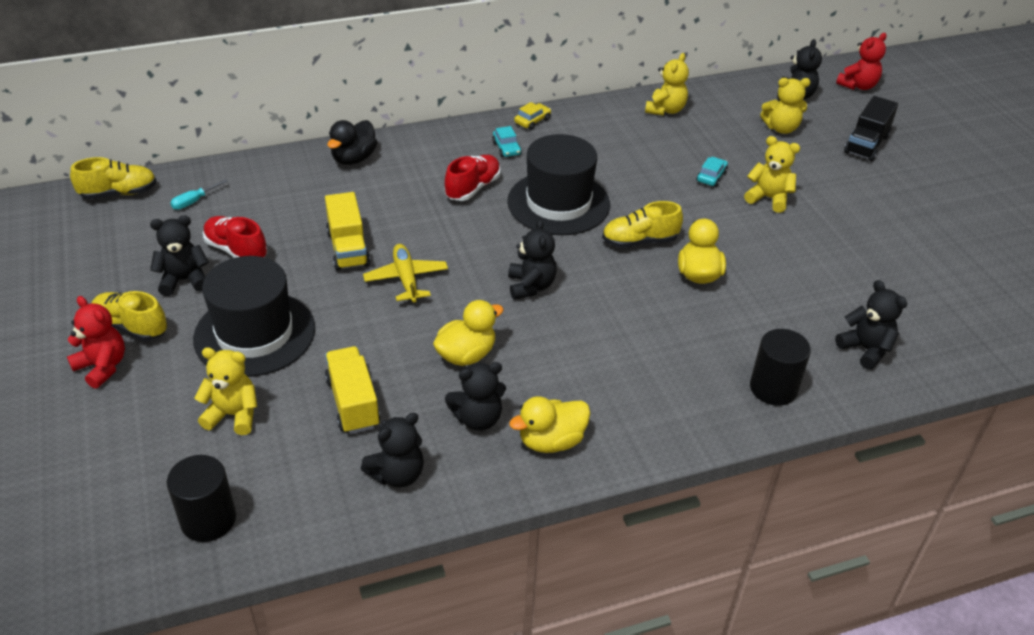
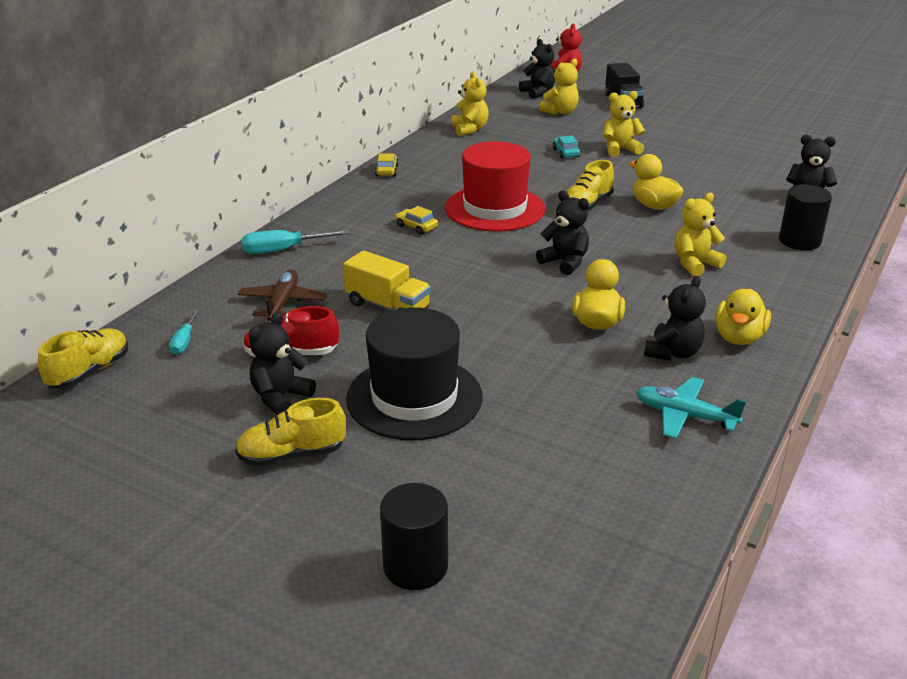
camera: 40 degrees left, 10 degrees down
red teddy bear [67,296,125,389] -> none
black cylinder [167,455,236,542] -> black cylinder moved to [380,483,448,590]
yellow teddy bear [195,348,257,435] -> yellow teddy bear moved to [675,193,726,276]
yellow truck [325,346,380,434] -> none
black duck [327,120,377,165] -> turquoise screwdriver [242,230,349,254]
black teddy bear [361,413,424,487] -> turquoise plane [636,377,746,439]
yellow plane [363,244,448,303] -> none
red shoe [445,155,501,201] -> yellow car [395,206,438,235]
turquoise car [492,126,522,157] -> none
black hat [507,134,610,235] -> red hat [445,141,545,232]
none -> brown plane [238,270,327,321]

